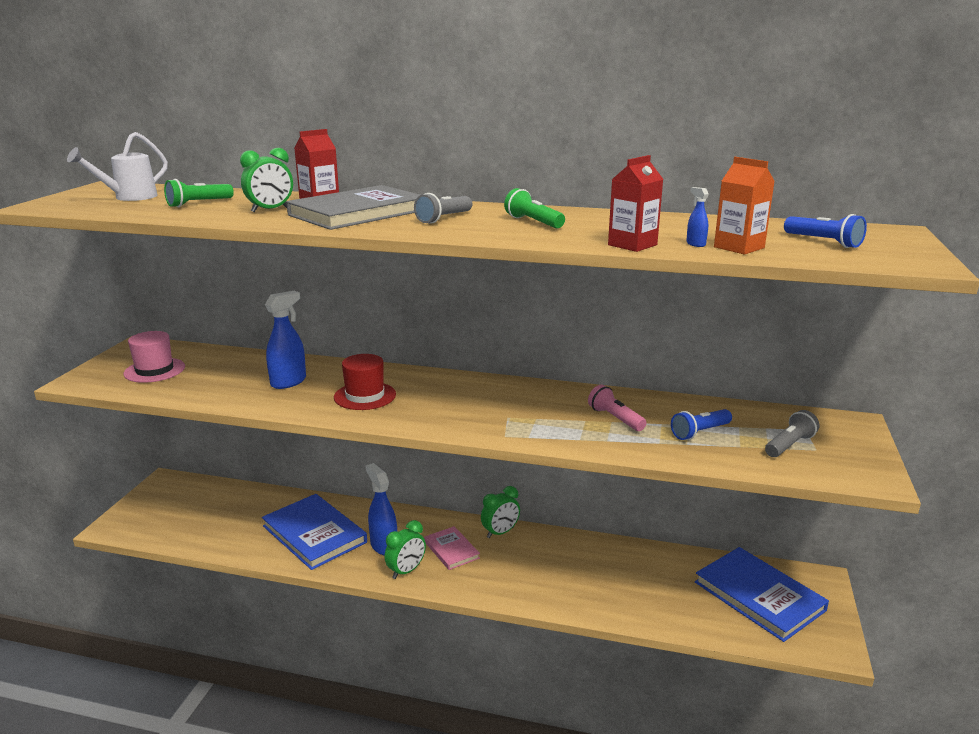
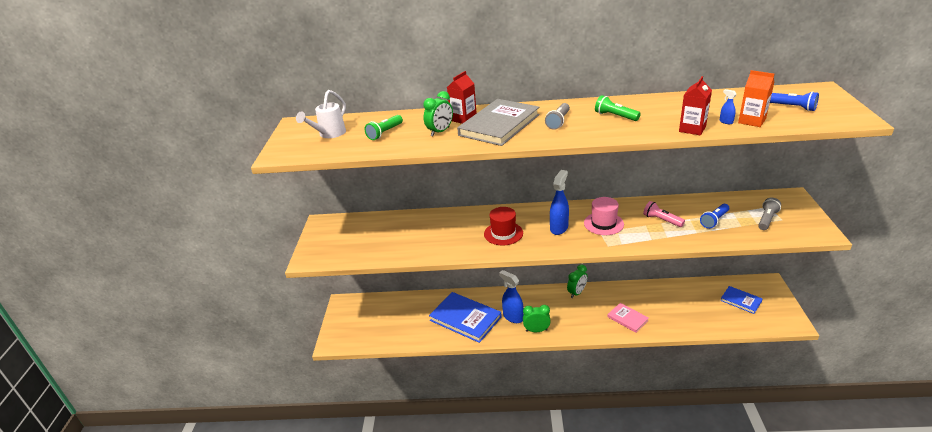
camera: 10 degrees left, 10 degrees up
pink hat [124,331,185,383] -> pink hat moved to [584,197,624,235]
blue spray bottle [265,291,306,389] -> blue spray bottle moved to [550,170,569,235]
green clock [385,520,426,579] -> green clock turned 120 degrees counterclockwise [523,305,551,332]
pink book [424,526,480,570] -> pink book moved to [607,303,649,333]
blue book [695,547,829,642] -> blue book [720,286,763,314], size x0.54

